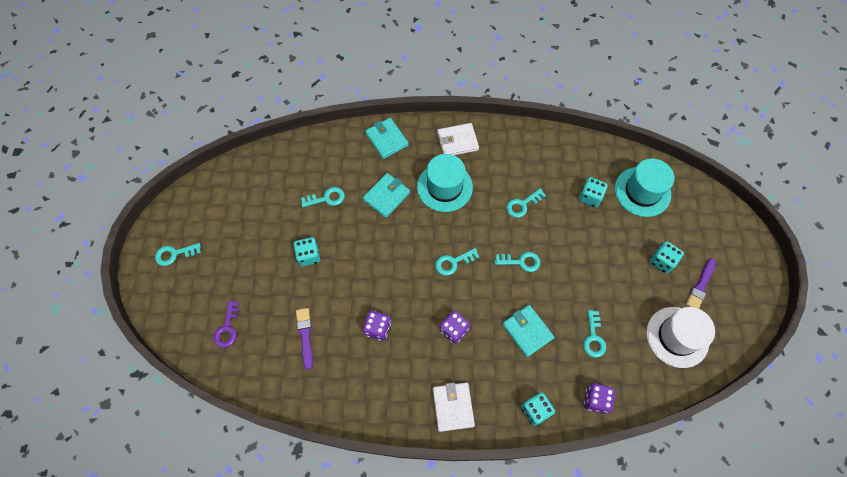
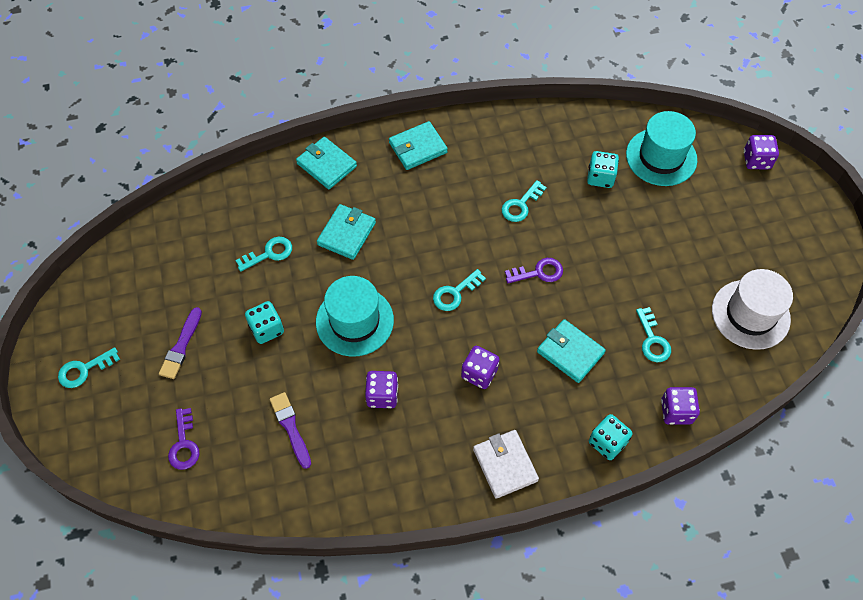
camera: 15 degrees left, 5 degrees down
turquoise hat [417,154,473,212] -> turquoise hat moved to [316,276,394,357]
white wallet [437,123,479,155] -> turquoise wallet [389,121,448,170]
turquoise key [495,252,540,272] -> purple key [505,258,563,283]
turquoise dice [650,241,684,274] -> none
purple brush [686,258,716,309] -> purple brush moved to [159,307,202,379]
none -> purple dice [744,135,779,169]

